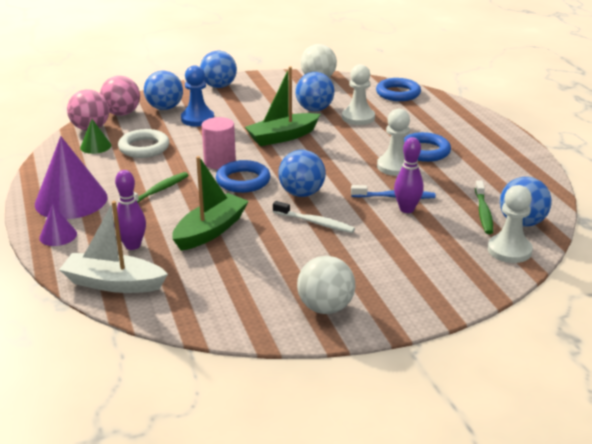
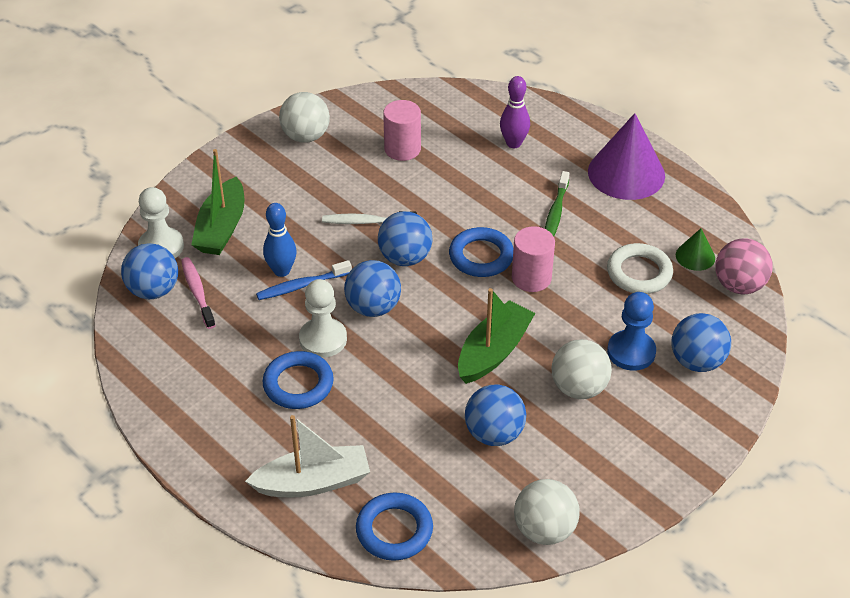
camera: 155 degrees right, 15 degrees up
purple cone [39,204,77,246] -> none
white boat [59,201,168,293] -> white boat moved to [245,415,370,497]
pink ball [100,76,140,116] -> none
green boat [172,156,249,251] -> green boat moved to [191,149,244,255]
blue ball [200,51,237,88] -> blue ball moved to [344,260,401,317]
white pawn [342,64,375,125] -> none
purple bowling pin [394,137,423,213] -> blue bowling pin [263,203,297,277]
green toothbrush [475,181,493,234] -> pink toothbrush [181,257,216,329]
none -> pink cylinder [383,100,421,161]
none -> white ball [552,339,612,399]

